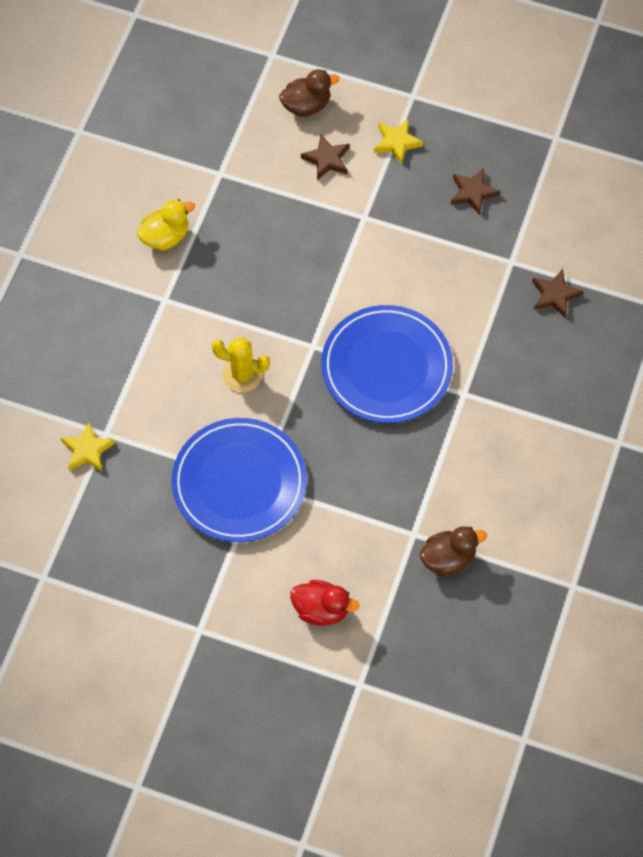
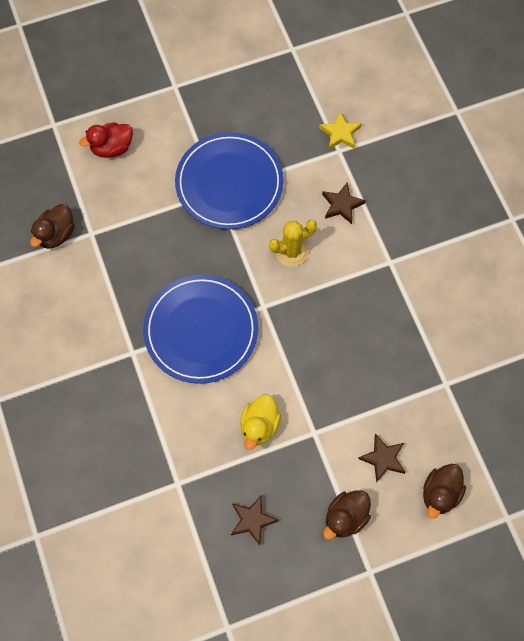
camera: 140 degrees right, 5 degrees up
yellow duck [136,199,195,251] -> yellow duck moved to [240,395,281,450]
yellow star [374,119,423,165] -> brown duck [323,490,371,540]
brown star [532,269,583,318] -> brown star moved to [322,183,366,224]

